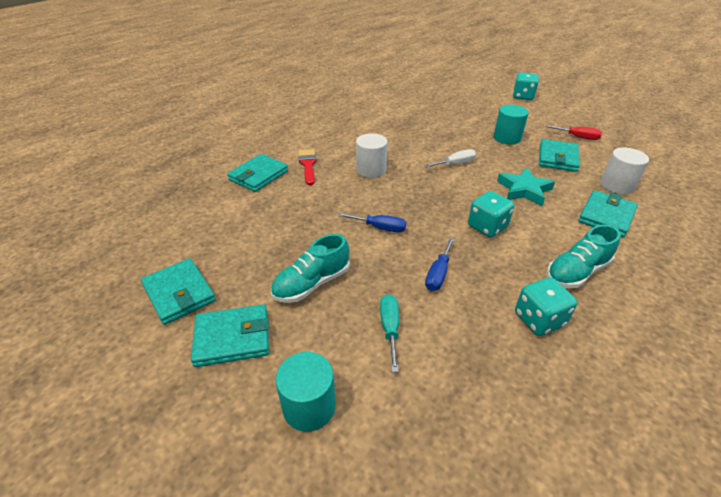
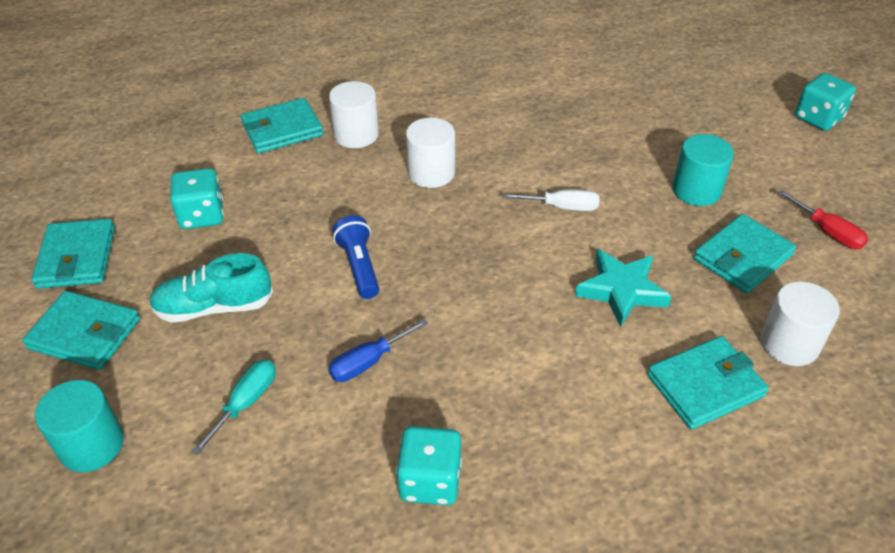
camera: 30 degrees right, 5 degrees up
red brush [298,149,317,185] -> white cylinder [329,81,379,148]
blue screwdriver [338,213,406,232] -> blue flashlight [333,215,379,299]
turquoise dice [468,191,514,238] -> turquoise dice moved to [170,168,224,229]
turquoise shoe [547,225,621,288] -> none

